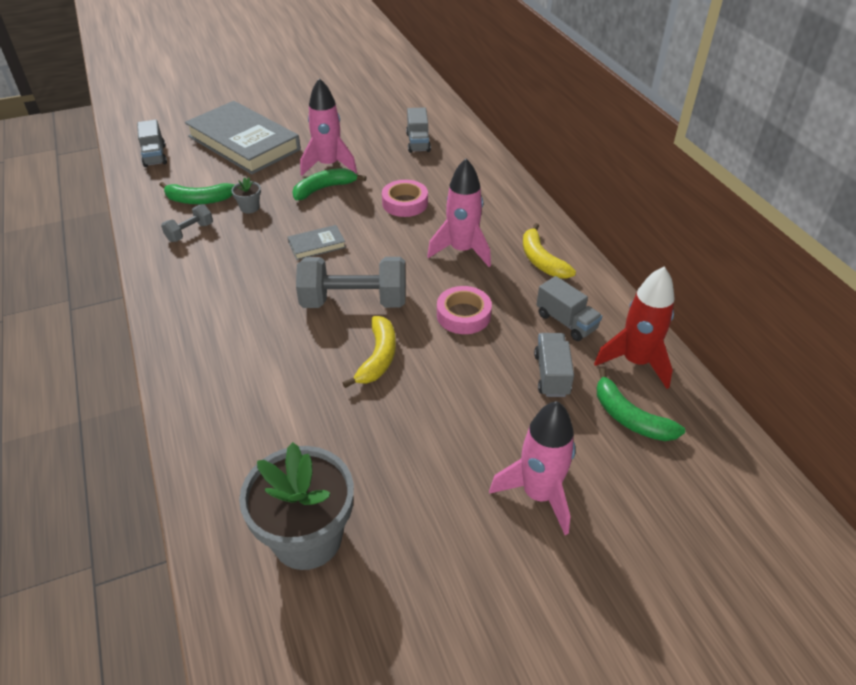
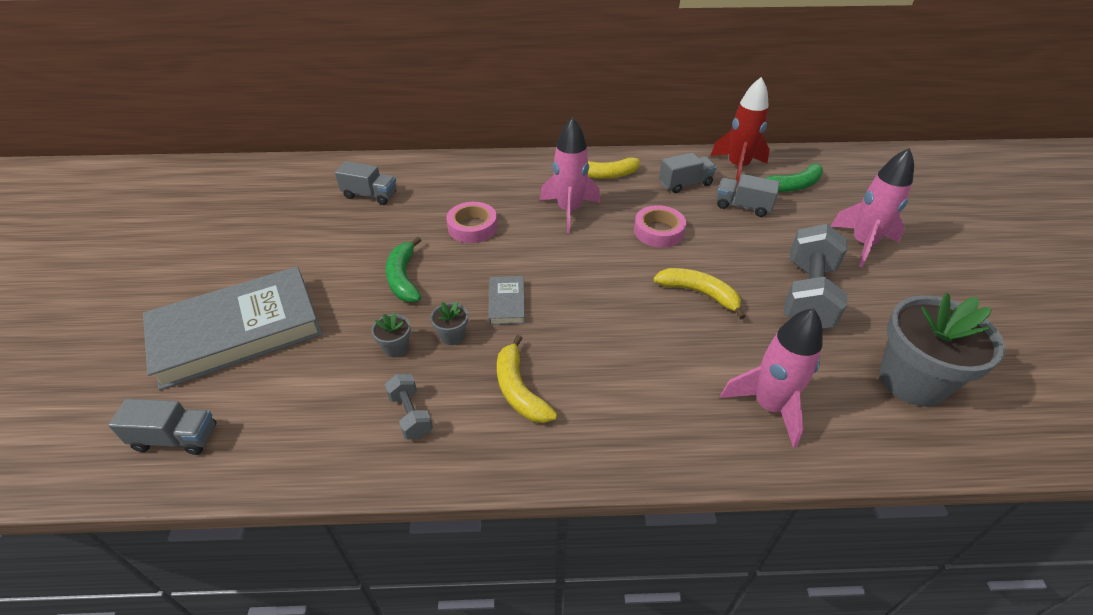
camera: 70 degrees left, 0 degrees up
green banana [160,182,235,204] -> none
grey dumbbell [296,257,406,308] -> grey dumbbell moved to [783,224,848,328]
pink rocket [300,78,357,176] -> pink rocket moved to [720,308,823,448]
none -> grey flower pot [430,302,468,345]
none -> yellow banana [497,335,557,423]

